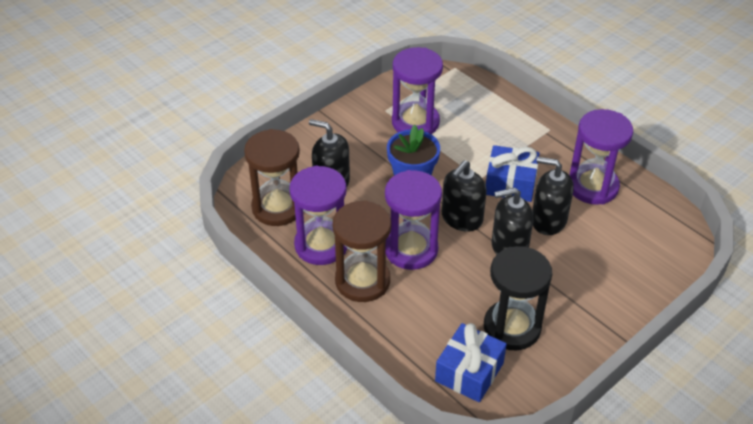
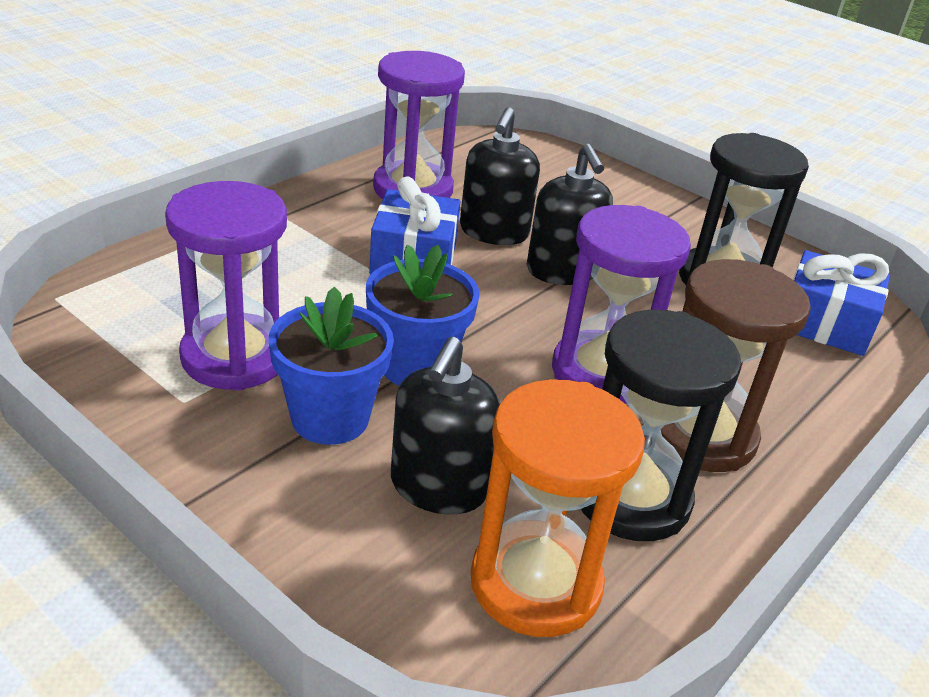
camera: 100 degrees left, 10 degrees down
brown hourglass [244,129,300,226] -> orange hourglass [471,379,645,637]
purple hourglass [289,166,347,265] -> black hourglass [581,310,741,541]
black soap dispenser [442,160,487,232] -> none
none -> blue flower pot [269,287,394,445]

